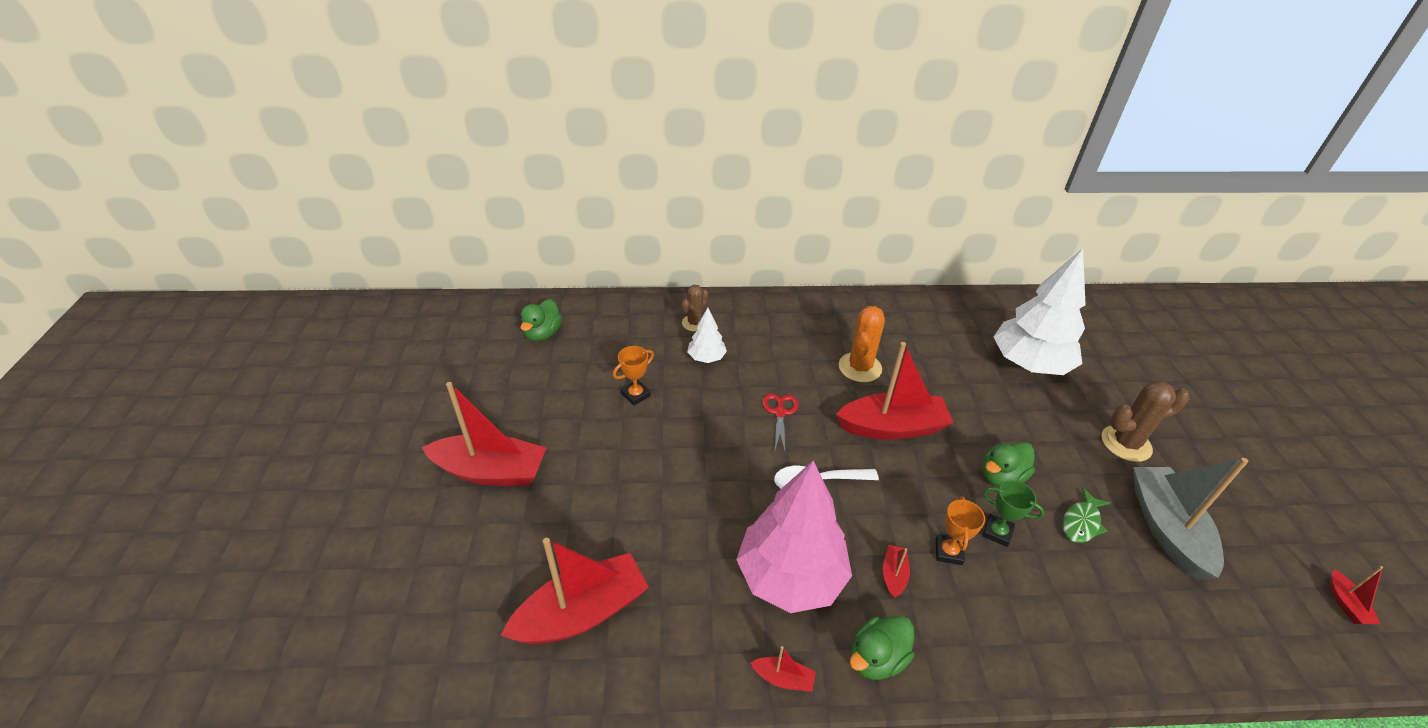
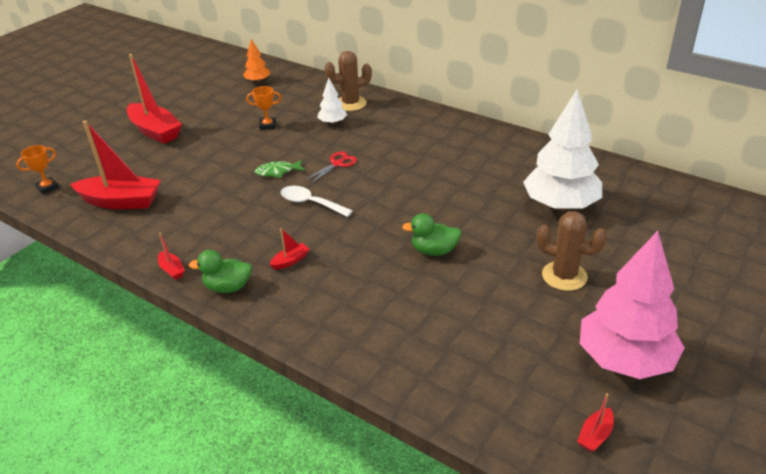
camera: 40 degrees right, 5 degrees down
green duck [520,299,562,341] -> orange tree [243,39,270,83]
brown cactus [681,285,709,331] -> brown cactus [325,51,372,111], size x1.54
pink tree [736,460,852,613] -> pink tree moved to [580,231,685,379]
red boat [836,342,953,440] -> none
orange cactus [839,306,885,382] -> none
orange trophy [935,496,985,565] -> orange trophy moved to [16,145,59,195]
green trophy [982,480,1044,547] -> none
green fish [1062,488,1110,543] -> green fish moved to [255,159,305,178]
grey boat [1133,458,1248,580] -> none

